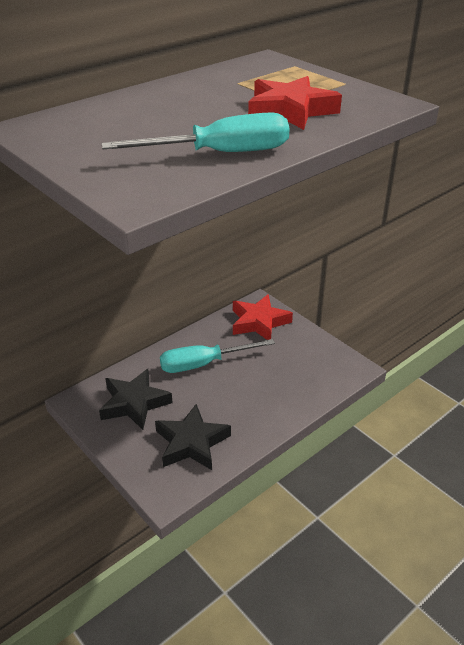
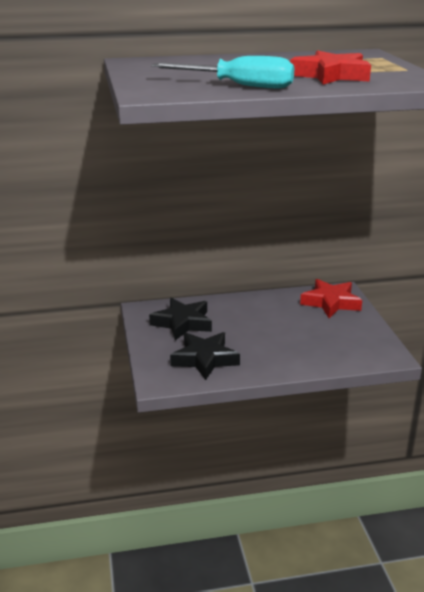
camera: 30 degrees right, 10 degrees down
turquoise screwdriver [160,339,275,373] -> none

